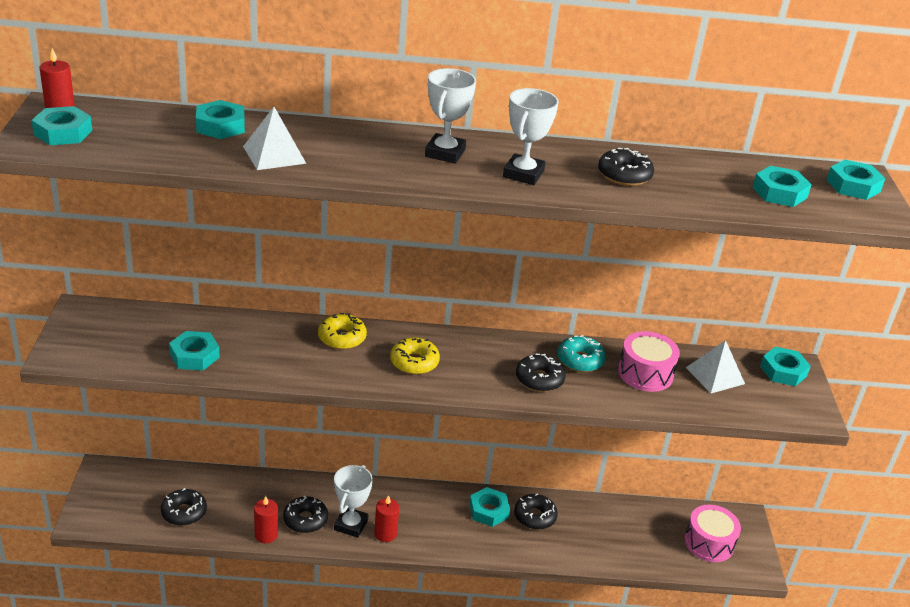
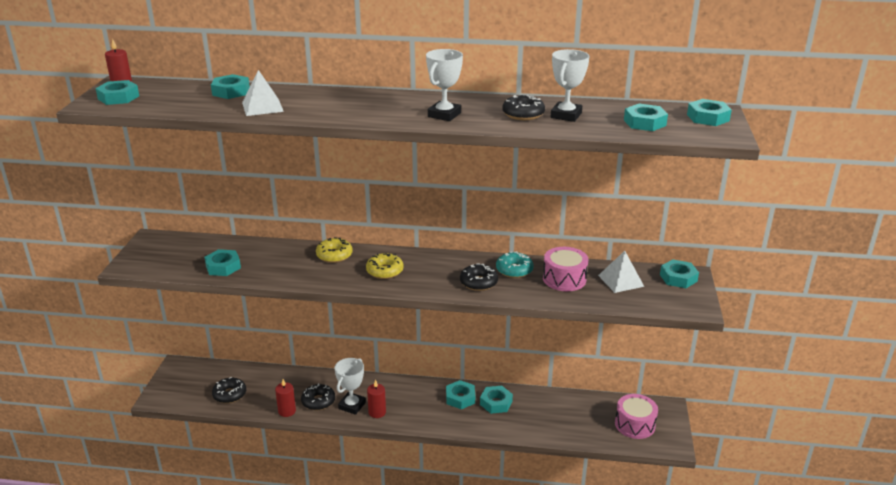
camera: 10 degrees right, 5 degrees down
white trophy [425,68,476,164] -> white trophy moved to [551,49,590,122]
black donut [514,493,558,530] -> turquoise nut [480,386,513,414]

